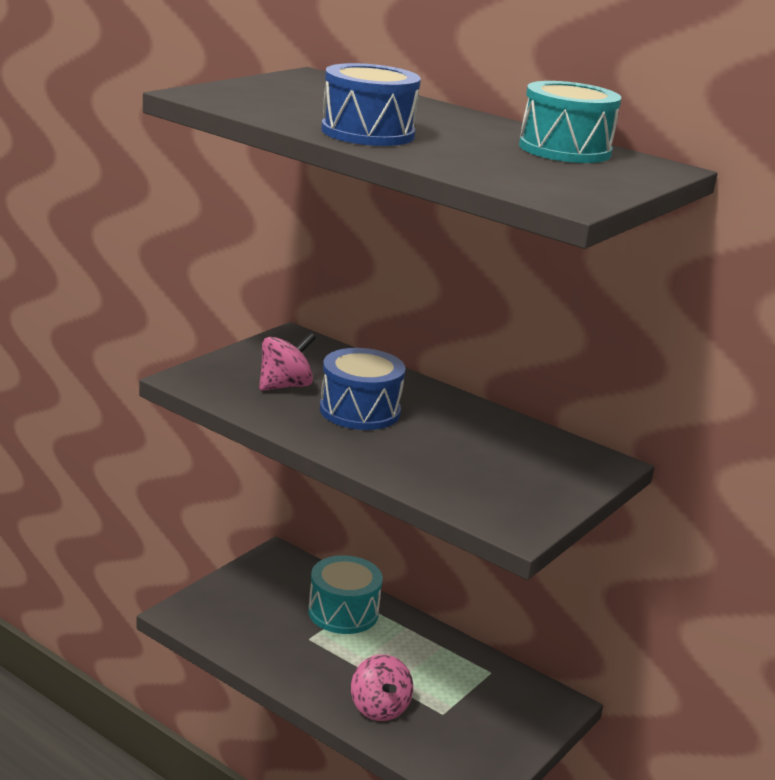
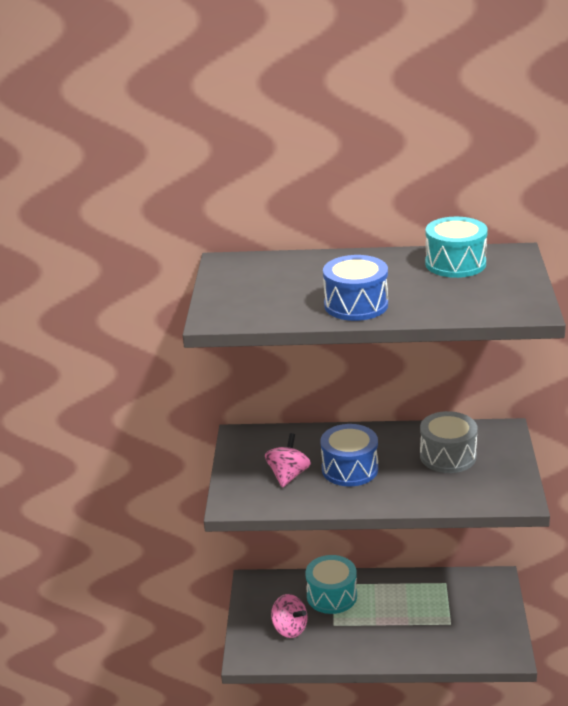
camera: 30 degrees left, 5 degrees up
pink spinning top [351,654,413,721] -> pink spinning top moved to [271,594,308,638]
none -> grey drum [420,411,478,473]

